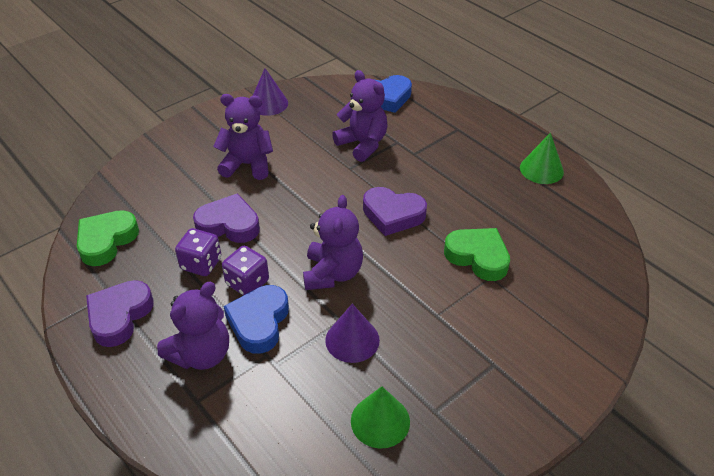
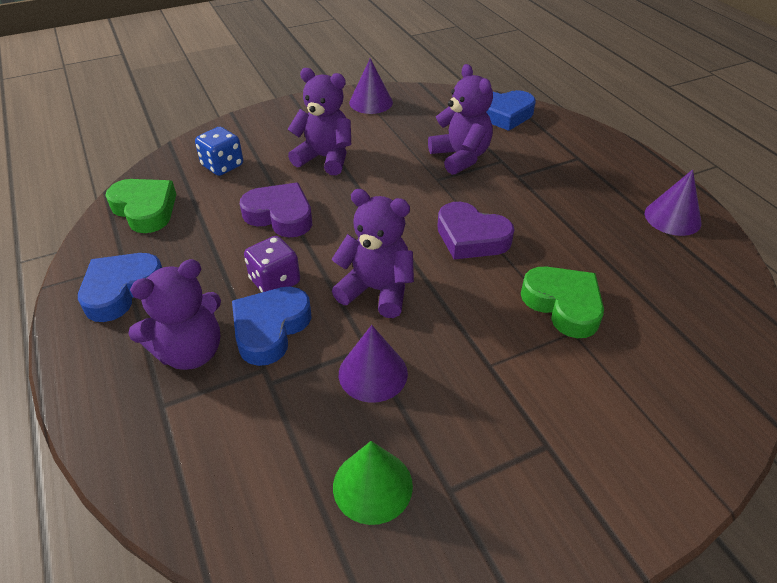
camera: 15 degrees right, 0 degrees up
green heart [77,210,139,266] -> green heart turned 90 degrees clockwise [105,179,176,233]
purple heart [86,280,154,347] -> blue heart [78,253,162,322]
purple dice [175,228,221,276] -> none
purple teddy bear [303,195,363,290] -> purple teddy bear turned 90 degrees counterclockwise [332,189,414,318]
green cone [520,133,564,184] -> purple cone [645,169,702,236]
none -> blue dice [195,127,243,176]

